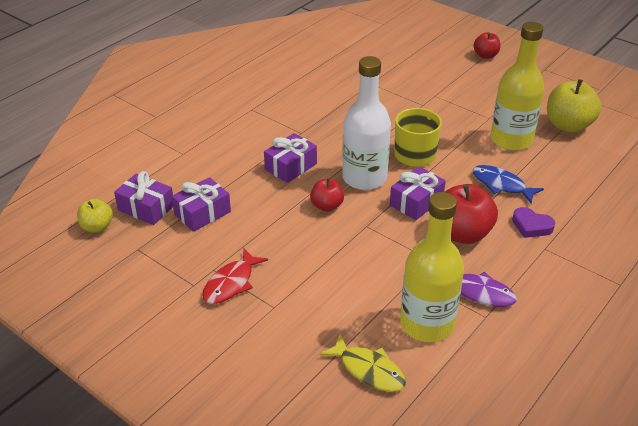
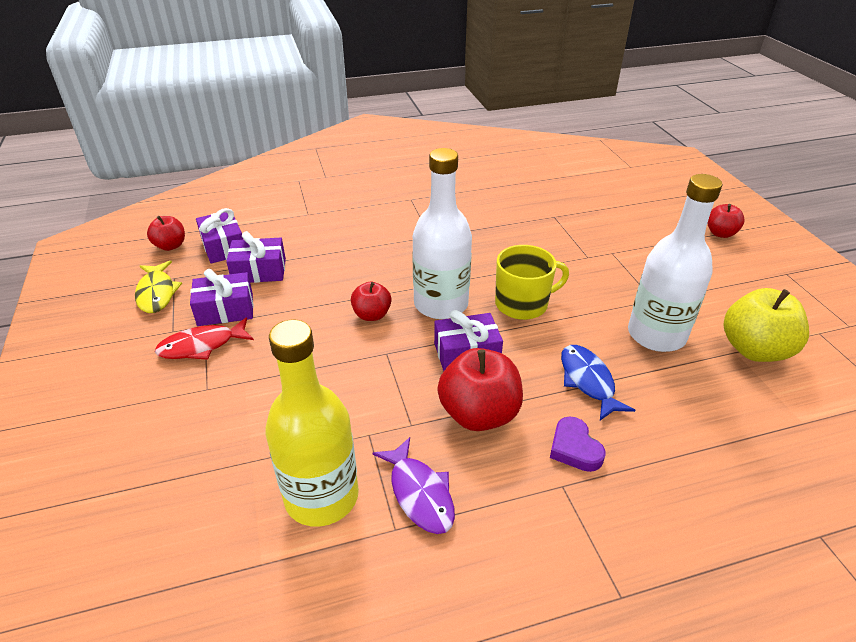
camera: 35 degrees right, 0 degrees up
yellow apple [77,199,113,233] -> red apple [147,216,185,251]
purple gift [264,133,317,183] -> purple gift moved to [190,269,253,326]
yellow fish [320,334,406,392] -> yellow fish moved to [135,260,182,313]
yellow bottle [491,22,544,151] -> white bottle [628,174,722,352]

